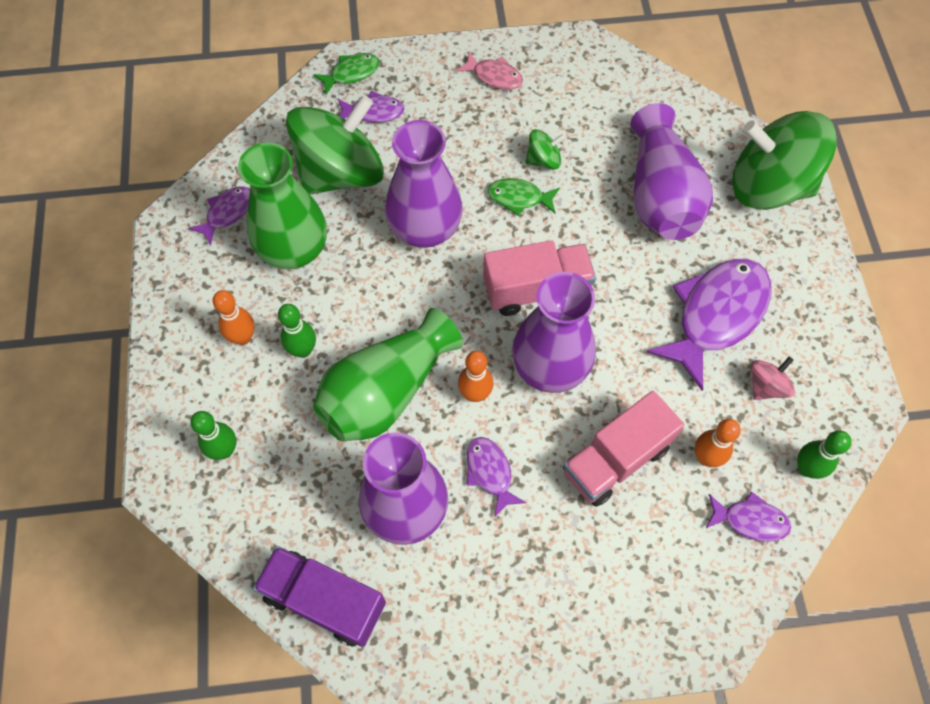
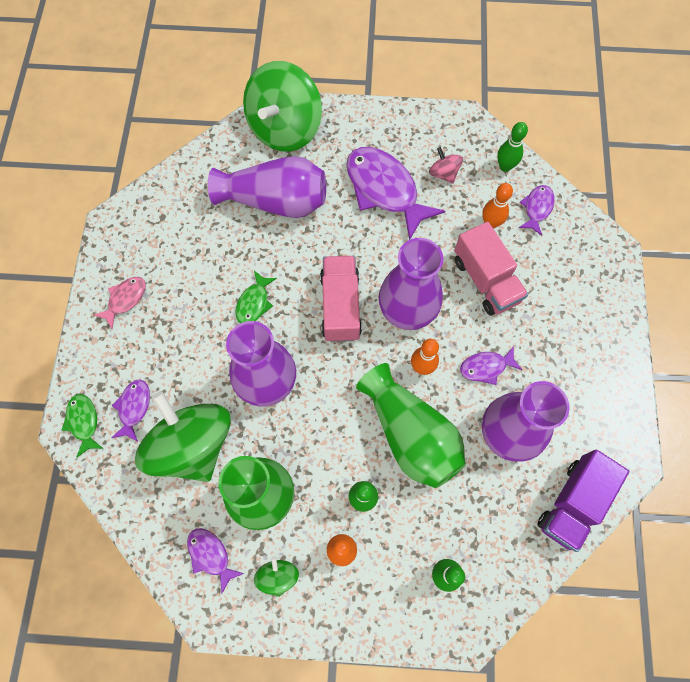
camera: 80 degrees left, 5 degrees up
green spinning top [526,129,566,169] -> green spinning top moved to [254,556,299,597]

